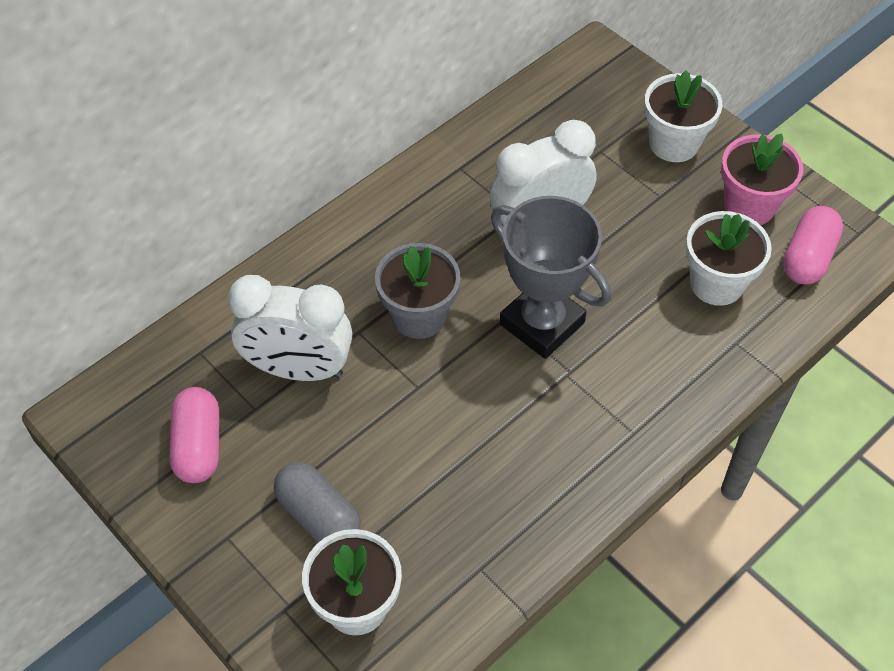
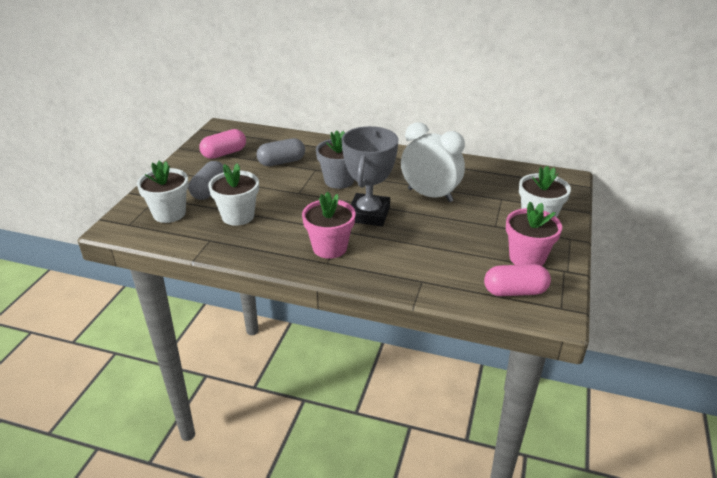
camera: 60 degrees right, 20 degrees down
white clock [228,275,352,381] -> grey capsule [256,138,305,166]
white flower pot [686,211,772,306] -> white flower pot moved to [208,163,259,226]
none -> pink flower pot [302,192,356,259]

